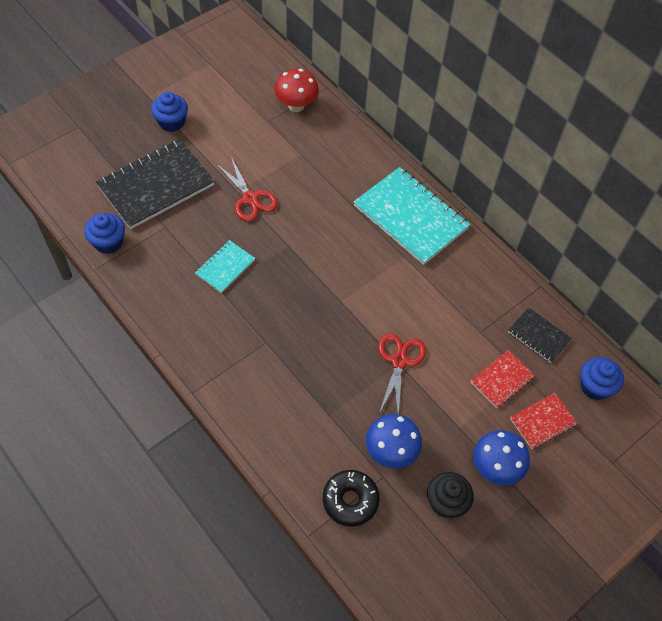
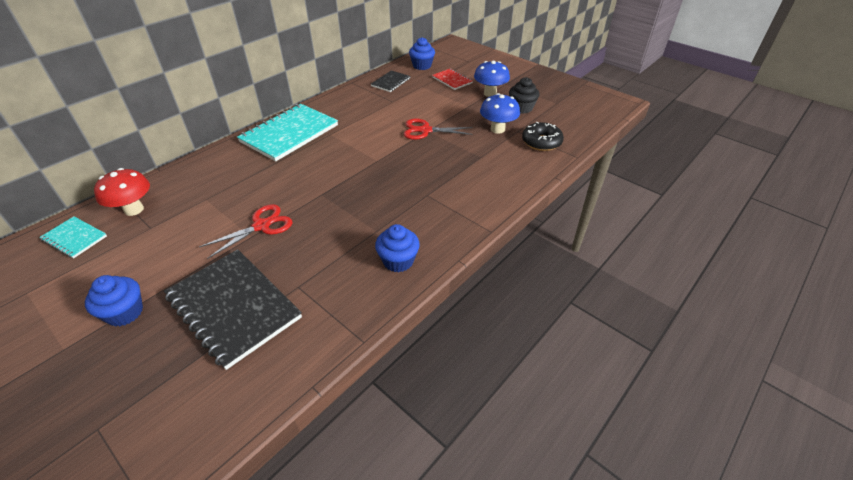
camera: 95 degrees left, 15 degrees down
blue cupcake [84,213,125,254] -> blue cupcake moved to [375,224,420,272]
turquoise notebook [195,240,255,293] -> turquoise notebook moved to [39,216,107,258]
red notebook [471,350,535,408] -> none

